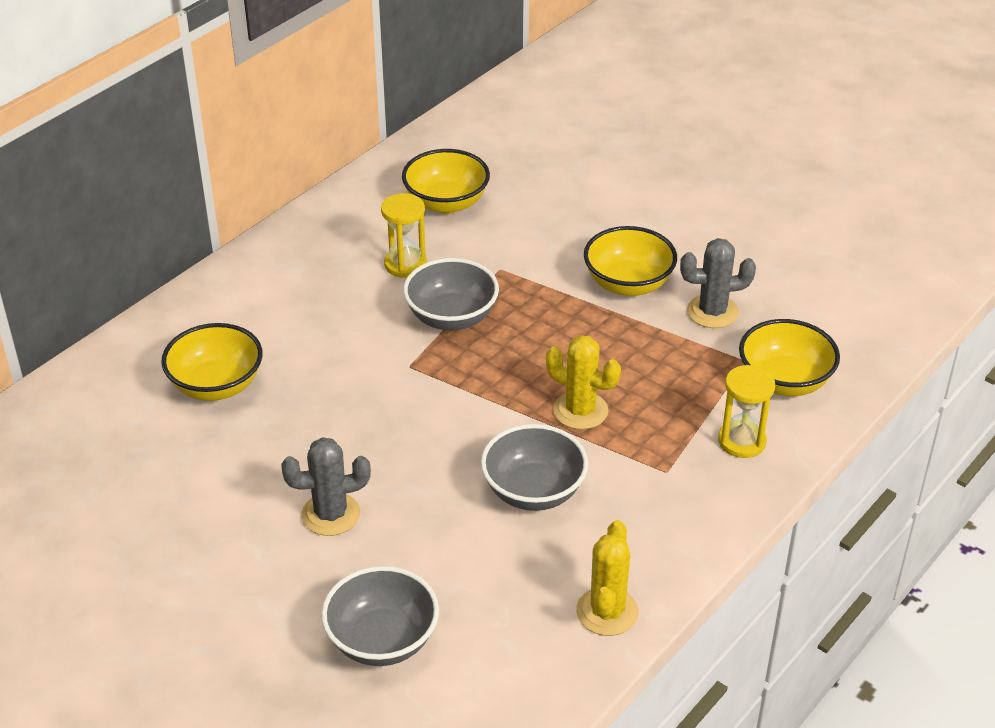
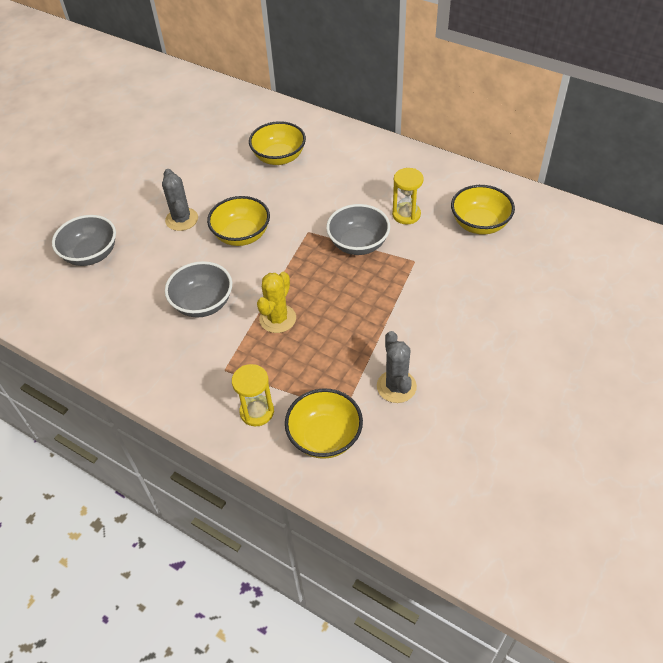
camera: 85 degrees right, 10 degrees up
yellow cactus [576,520,639,636] -> none
yellow bowl [584,226,677,296] -> yellow bowl moved to [207,196,270,246]

